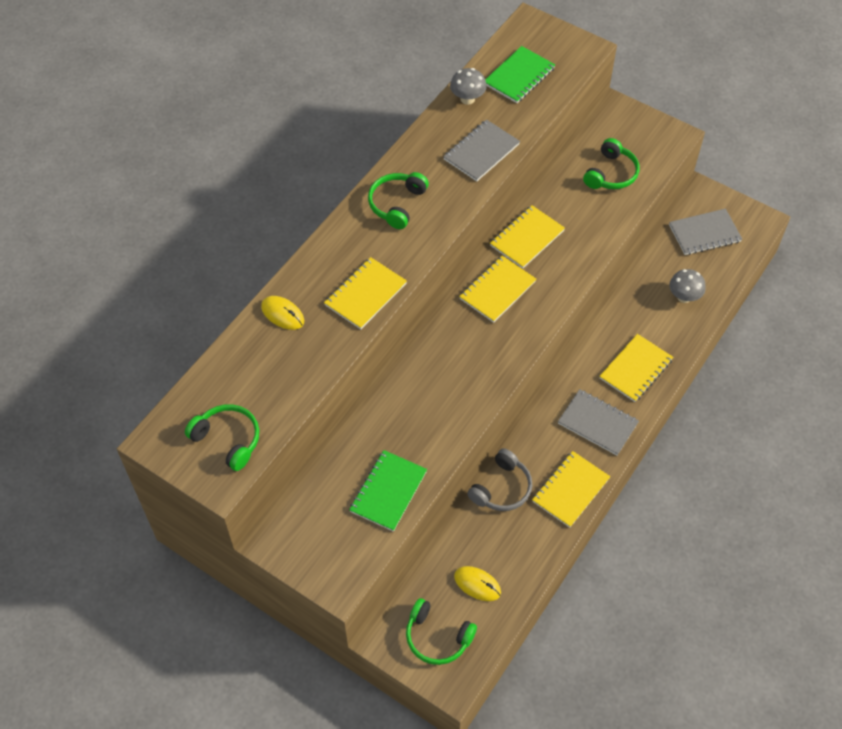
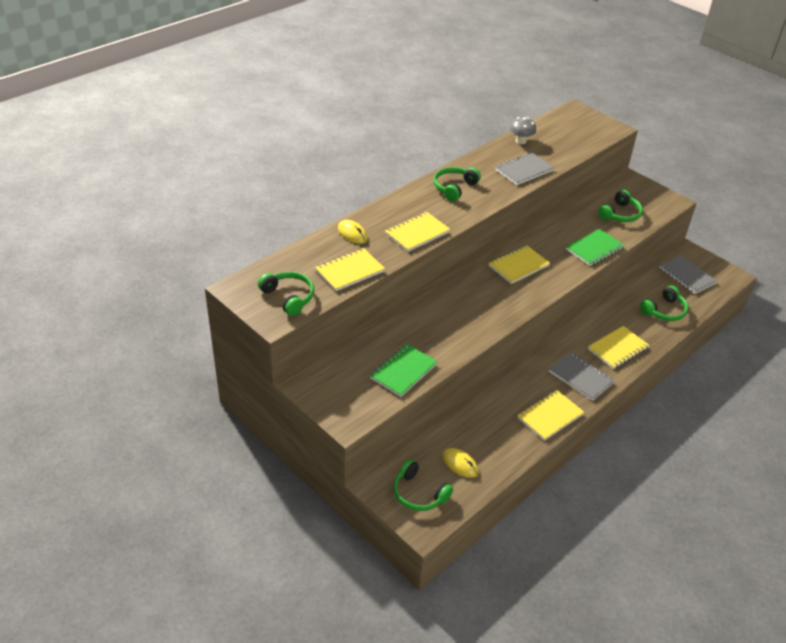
camera: 10 degrees right, 15 degrees down
grey headphones [467,448,532,511] -> none
green notebook [485,46,555,103] -> green notebook moved to [566,229,625,266]
yellow notebook [490,205,565,269] -> yellow notebook moved to [315,248,385,291]
grey notebook [669,209,742,255] -> grey notebook turned 60 degrees clockwise [659,255,717,294]
grey mushroom [669,269,706,303] -> green headphones [640,286,688,321]

